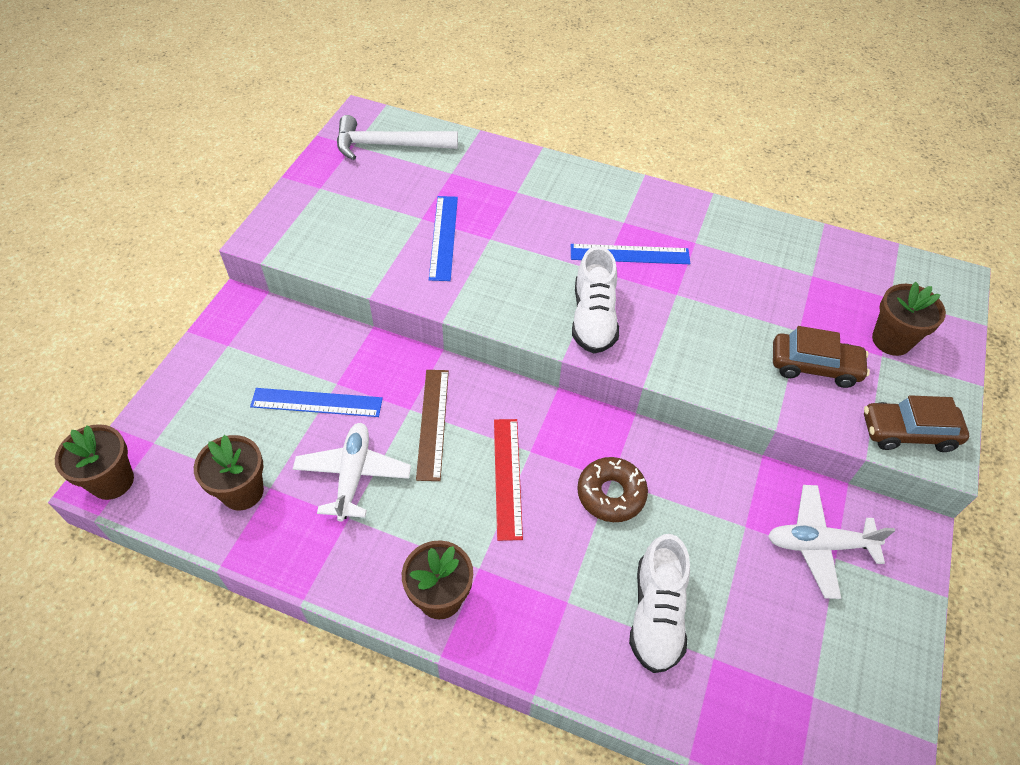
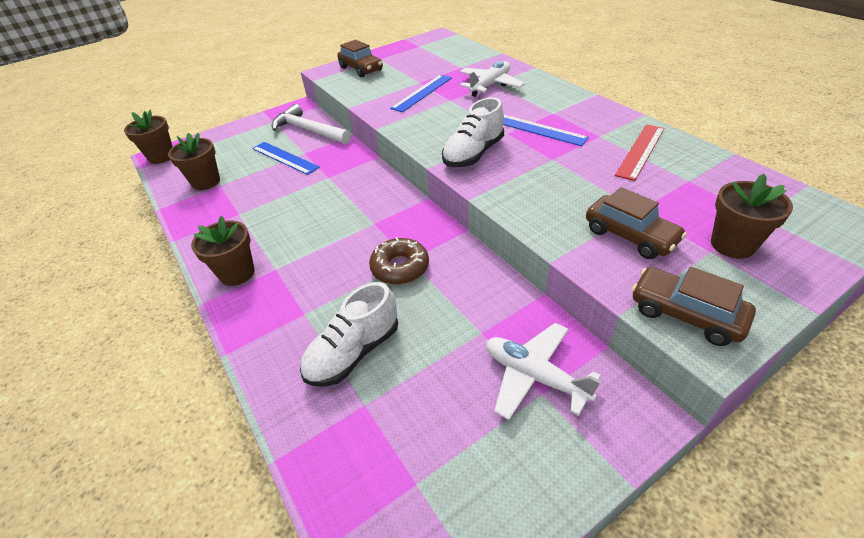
camera: 40 degrees right, 10 degrees down
white plane [293,423,411,522] -> white plane moved to [460,61,525,97]
white hammer [337,115,458,160] -> white hammer moved to [272,104,351,144]
brown ruler [416,370,449,481] -> none
red ruler [494,419,523,541] -> red ruler moved to [615,124,665,181]
none -> brown car [337,40,383,77]

